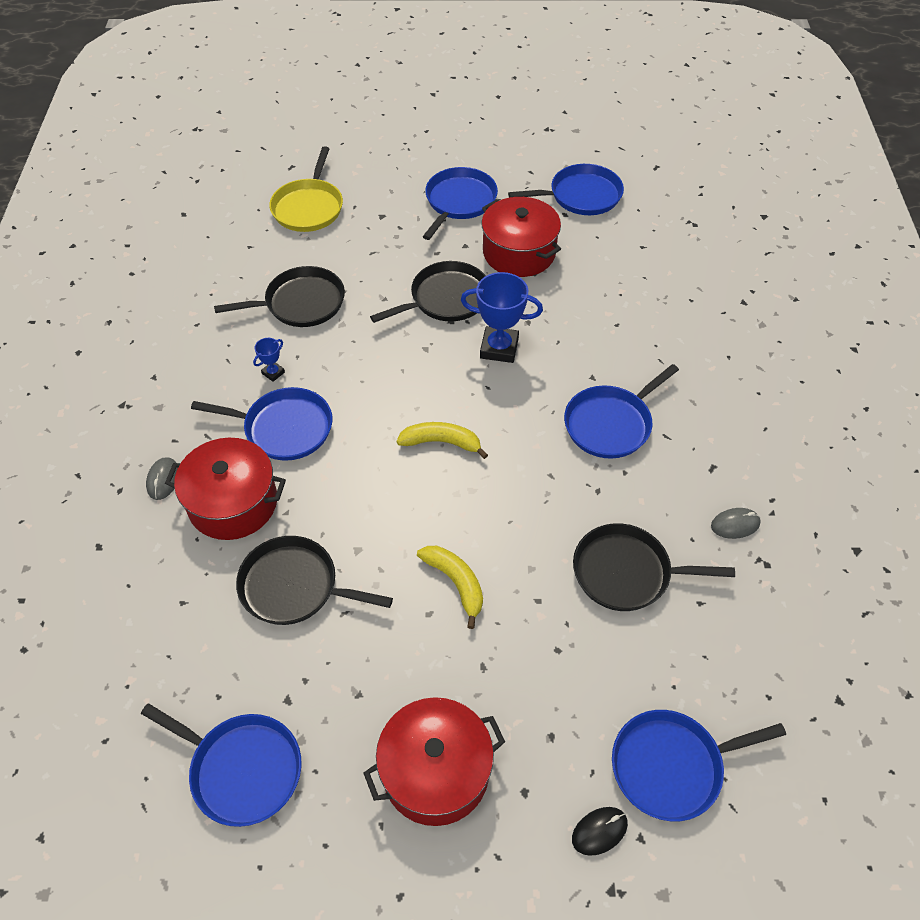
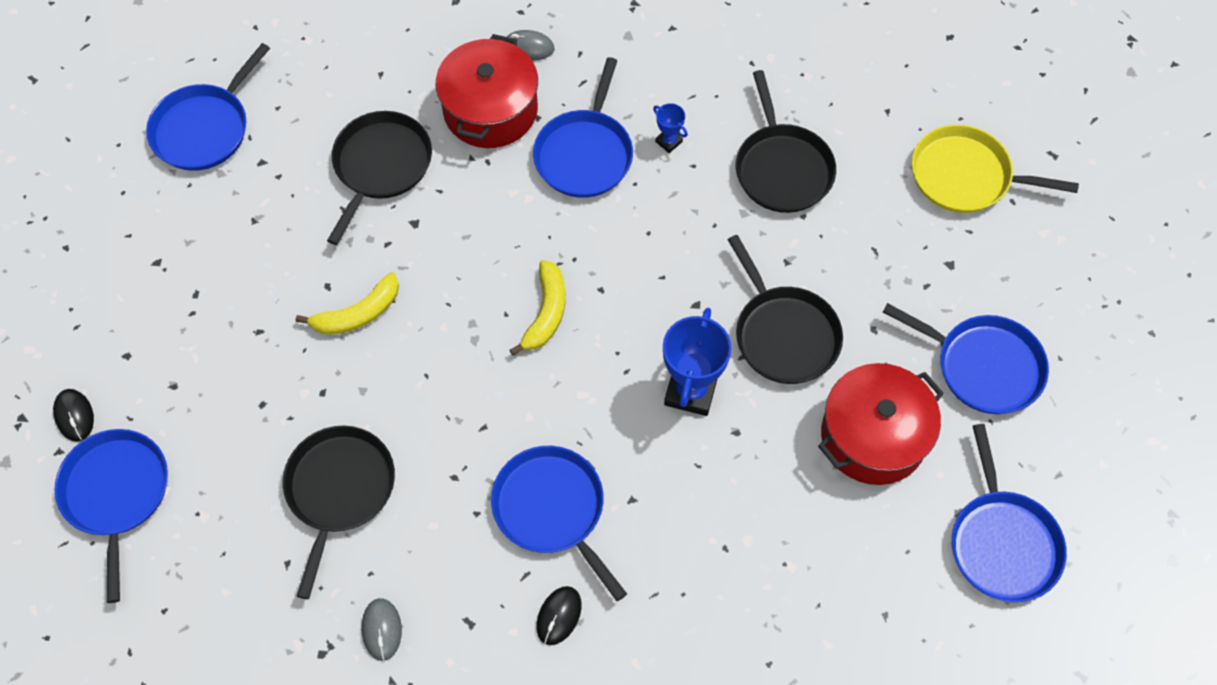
camera: 95 degrees right, 10 degrees up
red pot [364,697,505,826] -> none
none -> black mouse [536,586,581,645]

